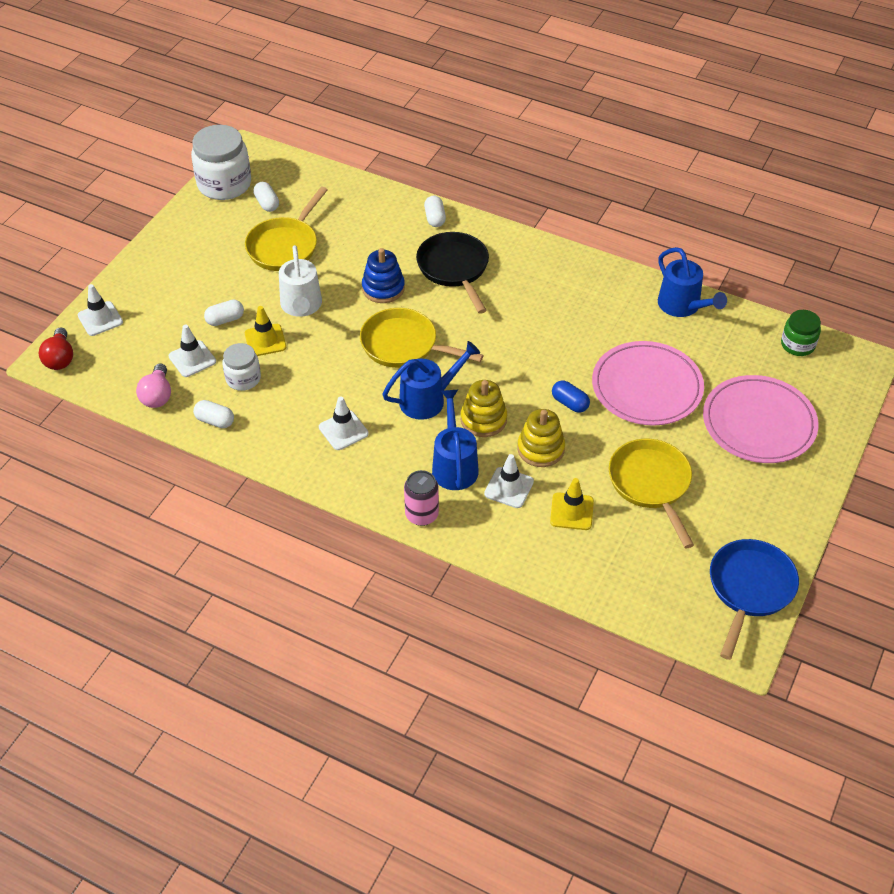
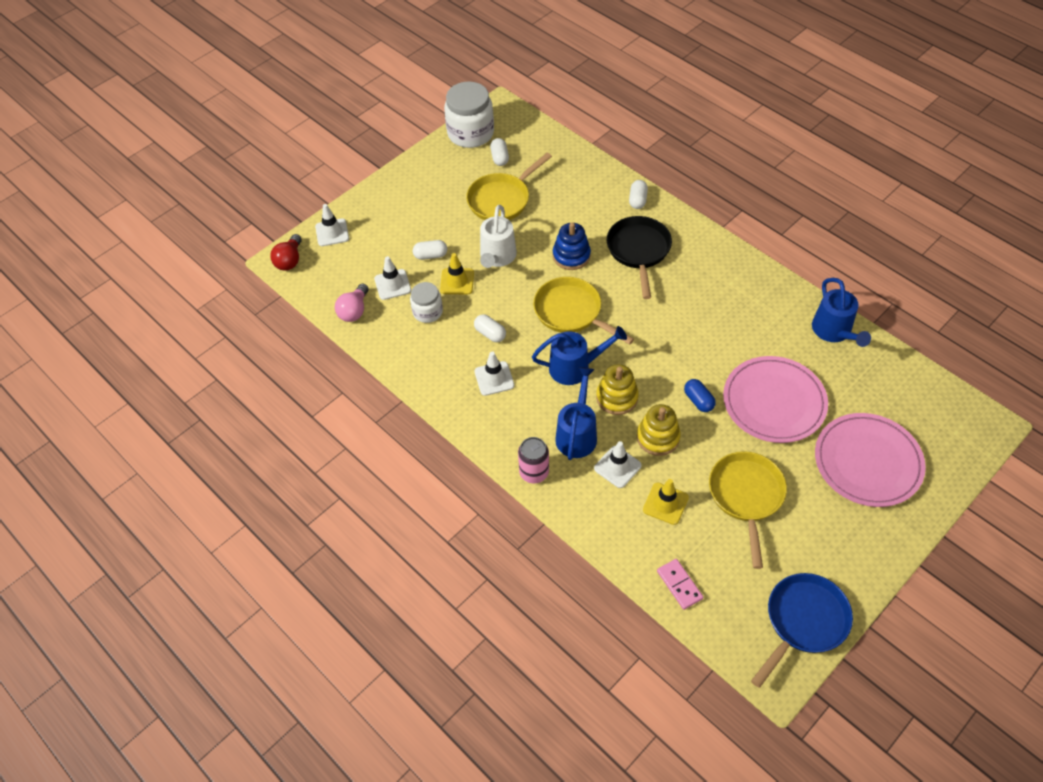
camera: 20 degrees right, 5 degrees up
white capsule [193,400,234,428] -> white capsule moved to [474,314,506,342]
green jar [781,310,821,356] -> none
none -> pink domino [657,559,703,610]

